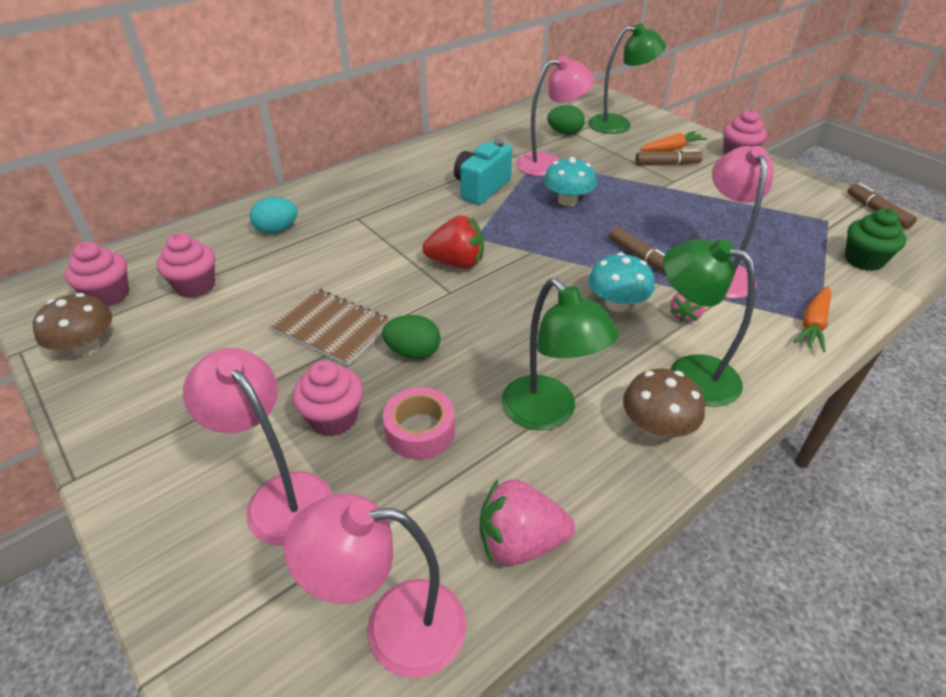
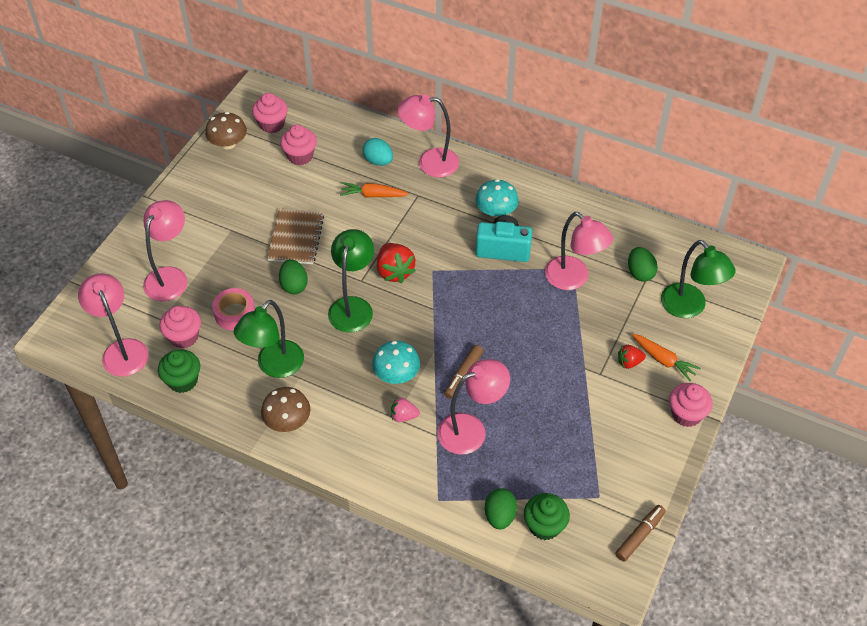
camera: 65 degrees right, 10 degrees up
pink cupcake [293,360,363,437] -> pink cupcake moved to [160,306,201,348]
pink strawberry [480,479,575,565] -> green cupcake [158,350,200,393]
turquoise mushroom [543,157,597,206] -> turquoise mushroom moved to [475,179,519,218]
brown marker [635,149,703,165] -> red strawberry [618,345,646,369]
green lamp [663,239,756,406] -> green lamp moved to [328,229,374,333]
orange carrot [794,286,831,352] -> orange carrot moved to [340,182,409,197]
none -> pink lamp [398,94,459,178]
none -> green egg [485,488,517,529]

